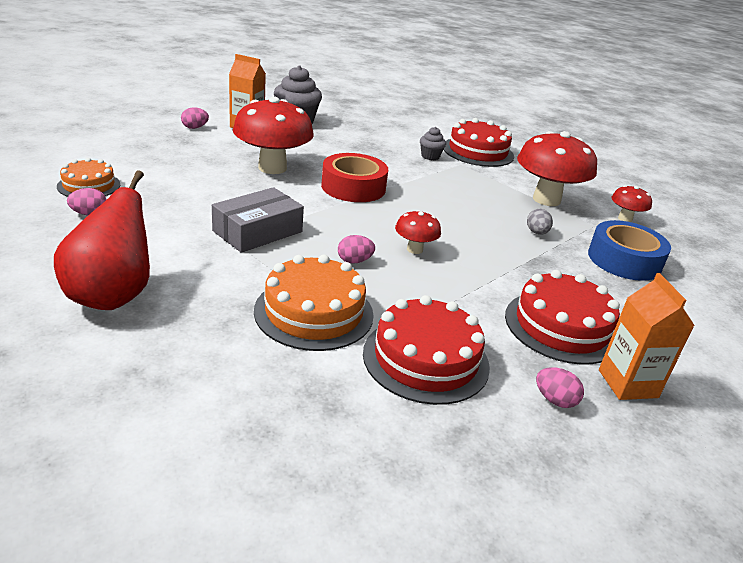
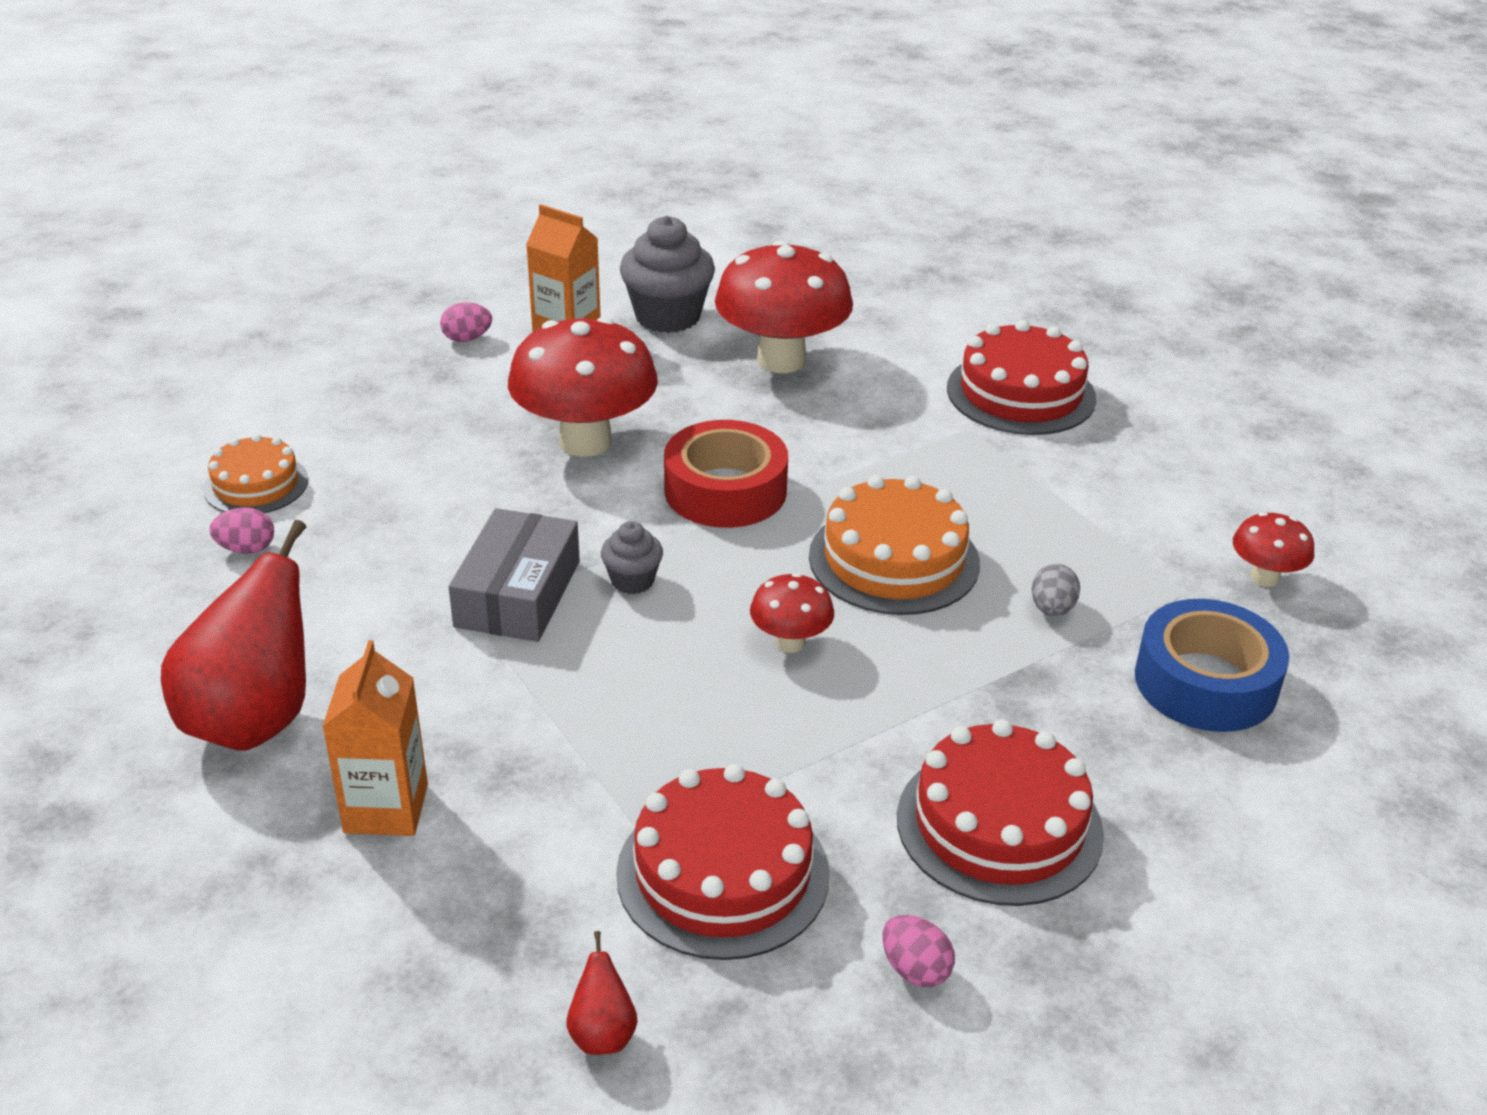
camera: 15 degrees right, 5 degrees up
grey box [212,187,304,253] -> grey box turned 45 degrees counterclockwise [449,508,580,642]
orange cake [254,255,374,351] -> orange cake moved to [809,475,980,615]
pink egg [338,235,375,264] -> none
grey cupcake [420,127,446,160] -> grey cupcake moved to [601,521,663,594]
red mushroom [517,131,597,206] -> red mushroom moved to [715,240,853,373]
orange carton [599,273,695,400] -> orange carton moved to [322,640,428,836]
none -> red pear [567,931,638,1055]

